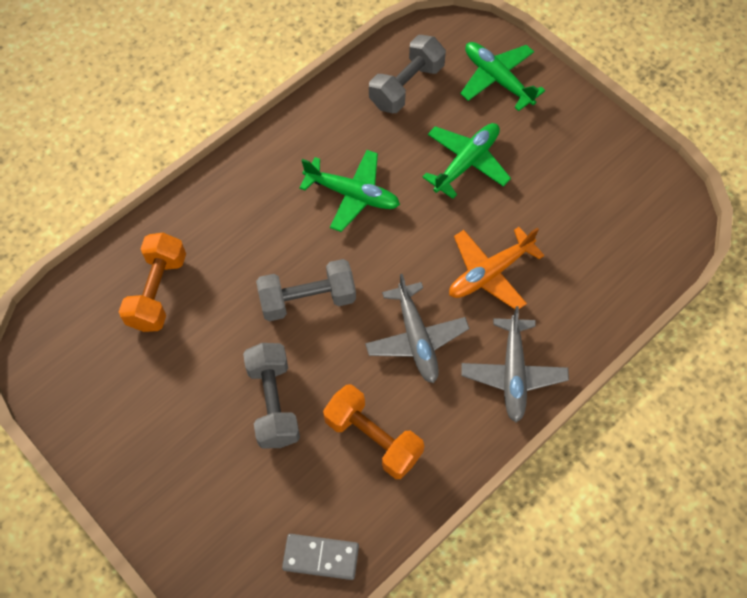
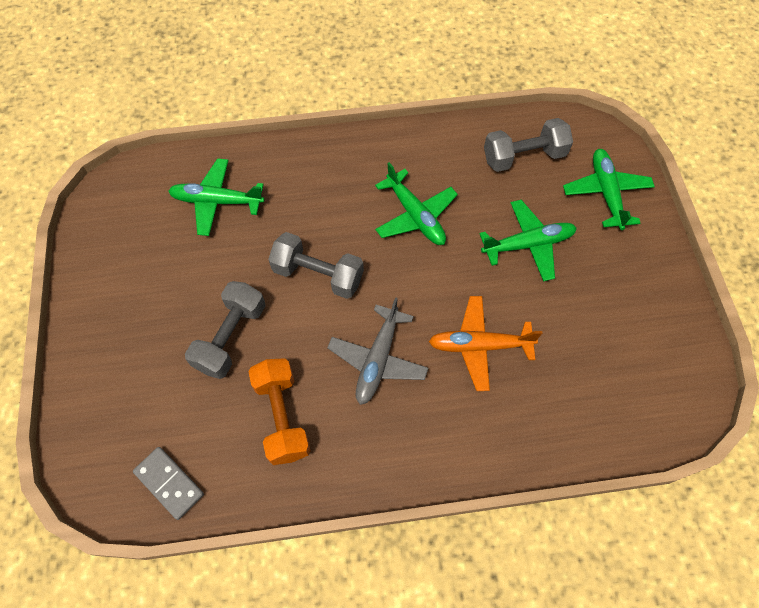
camera: 35 degrees right, 0 degrees up
orange dumbbell [119,233,186,332] -> green plane [168,158,265,236]
grey plane [461,306,569,422] -> none

